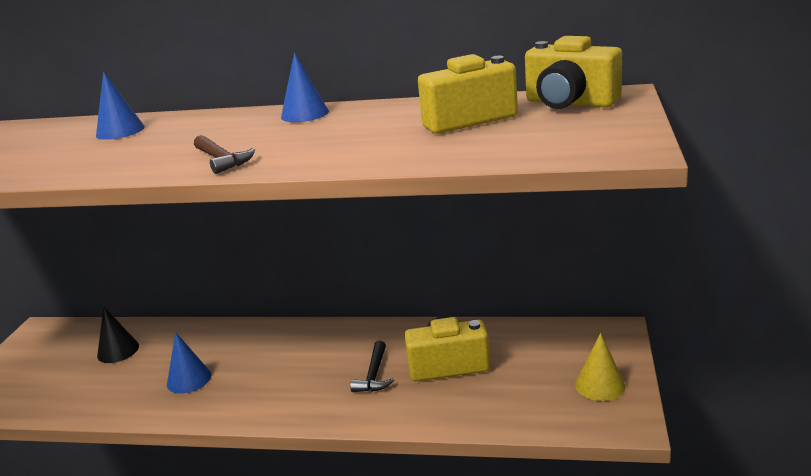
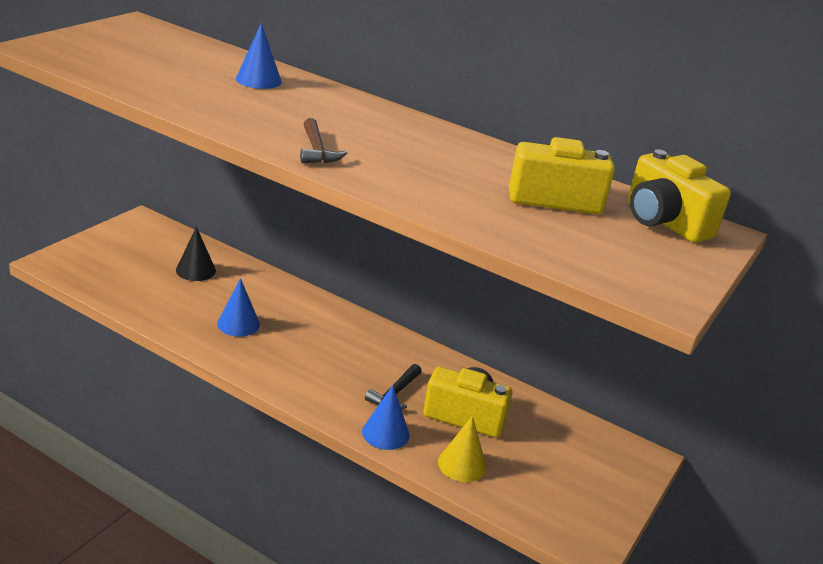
camera: 15 degrees right, 5 degrees up
blue cone [281,53,329,122] -> blue cone moved to [362,385,409,450]
yellow cone [575,333,625,401] -> yellow cone moved to [438,416,487,482]

